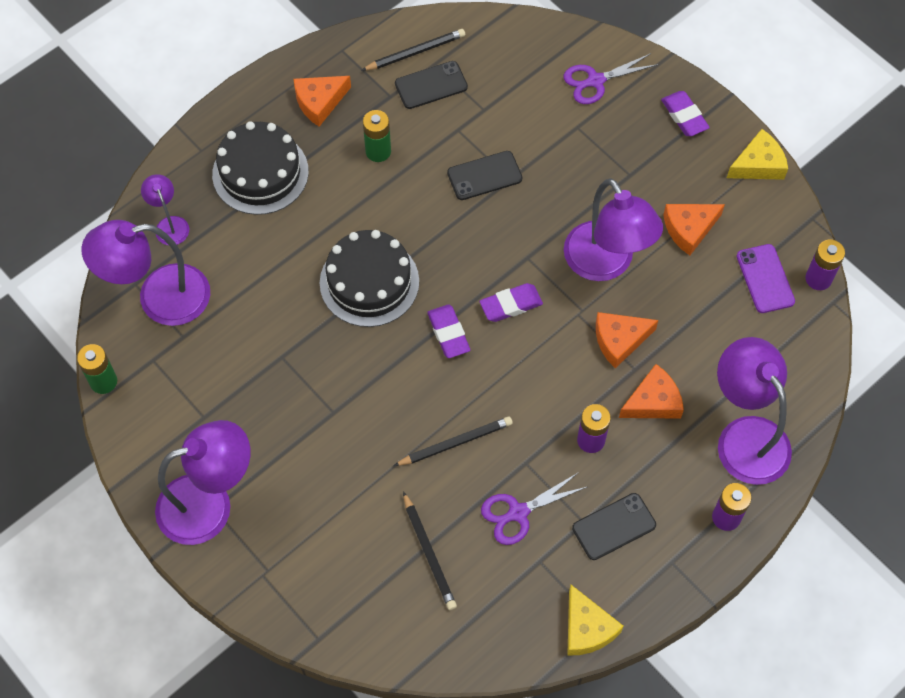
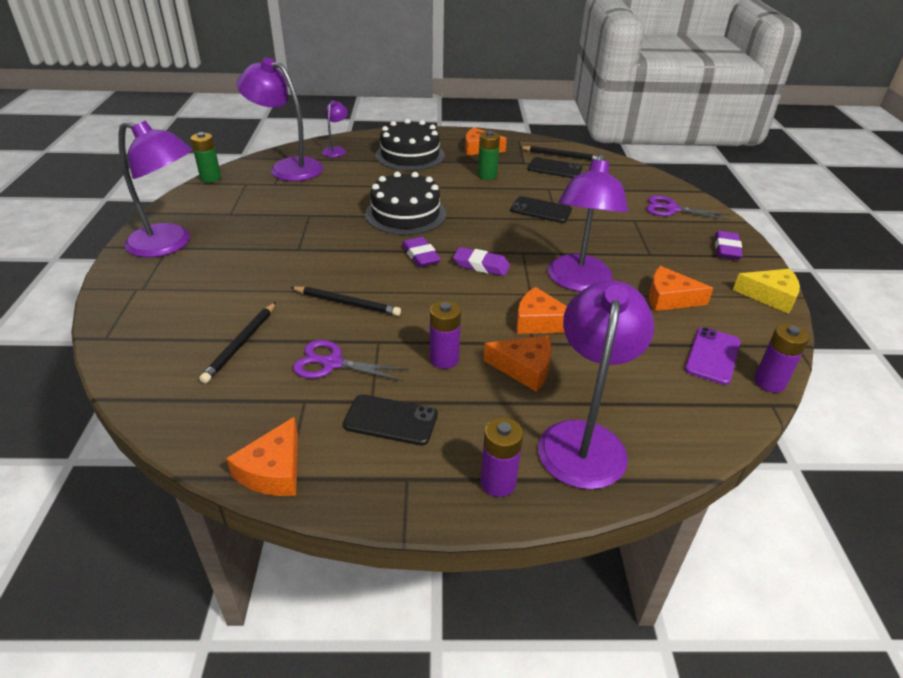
camera: 40 degrees right, 25 degrees down
purple eraser [427,304,470,358] -> purple eraser turned 45 degrees counterclockwise [402,237,441,267]
yellow cheese [567,585,624,656] -> orange cheese [226,417,298,496]

